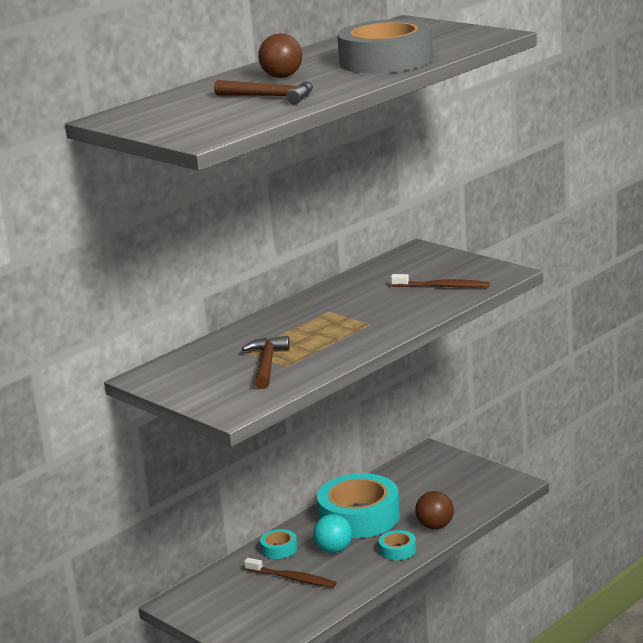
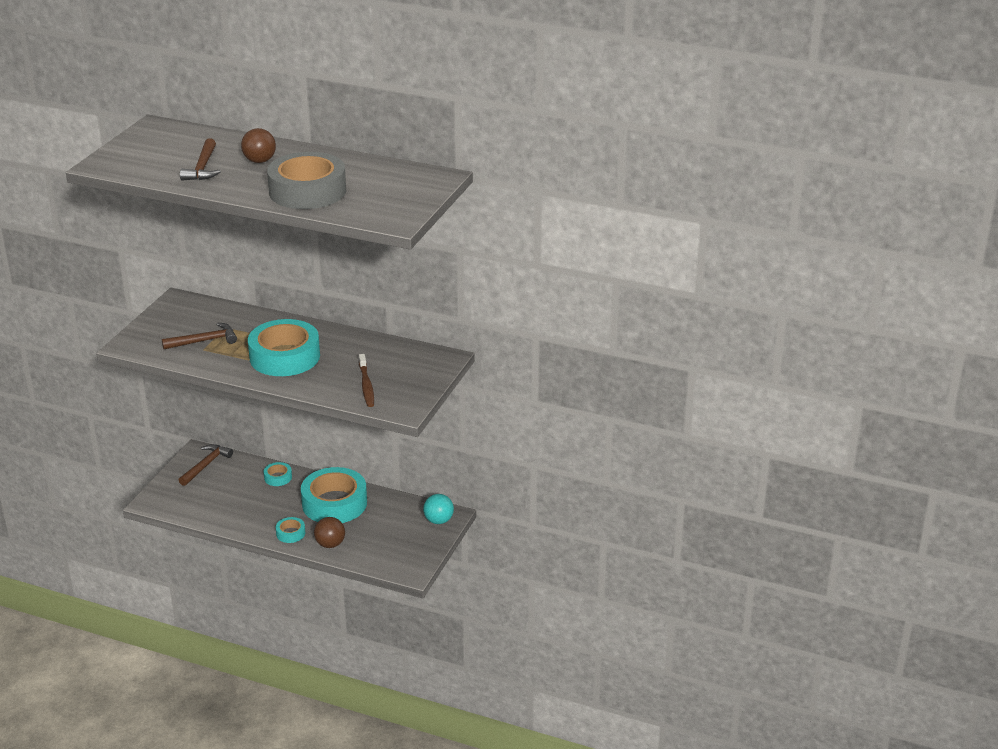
camera: 65 degrees right, 10 degrees up
brown toothbrush [244,558,336,588] -> none
turquoise ball [313,514,352,553] -> turquoise ball moved to [423,494,454,524]
none -> brown hammer [179,444,233,486]
none -> turquoise tape [248,319,320,376]

